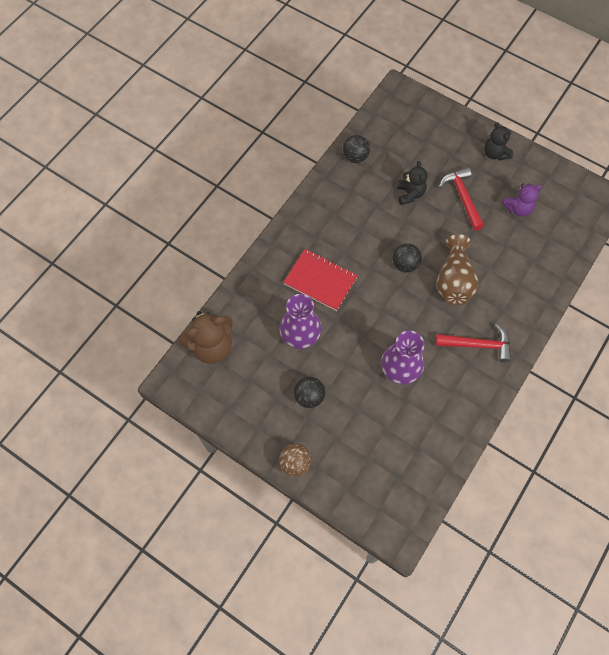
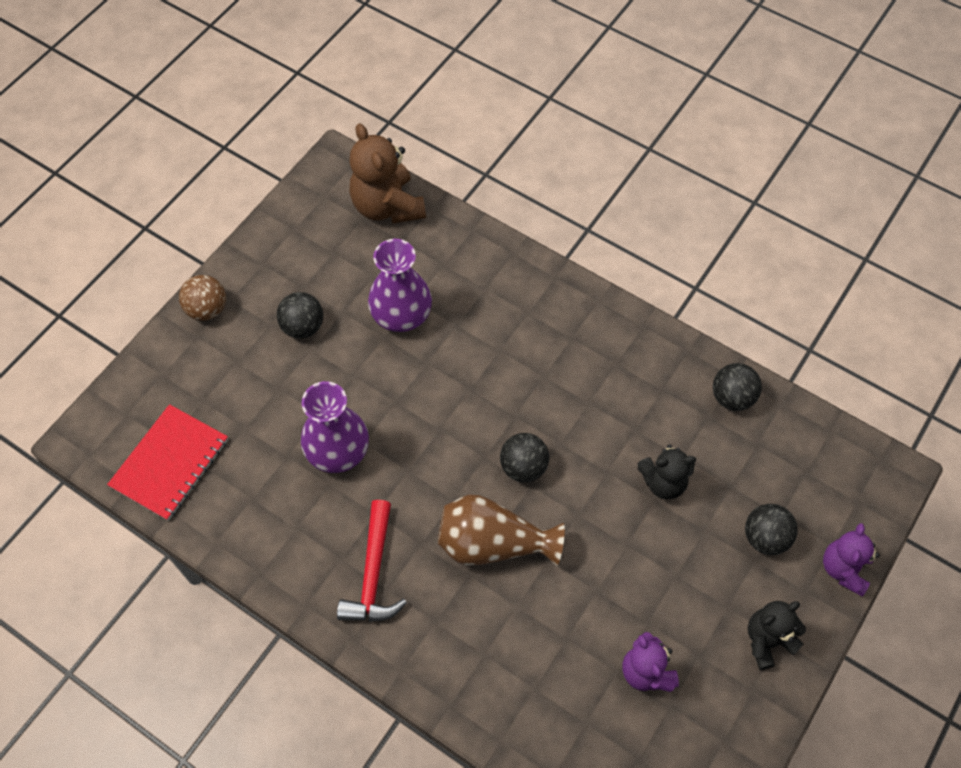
camera: 90 degrees right, 5 degrees down
red notebook [283,249,358,311] -> red notebook moved to [107,404,228,521]
red hammer [439,167,484,230] -> none
none -> black ball [745,504,798,555]
none -> purple teddy bear [823,523,880,596]

